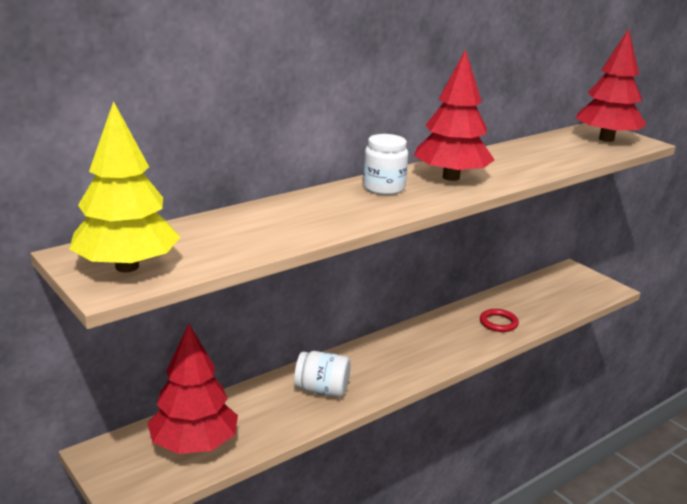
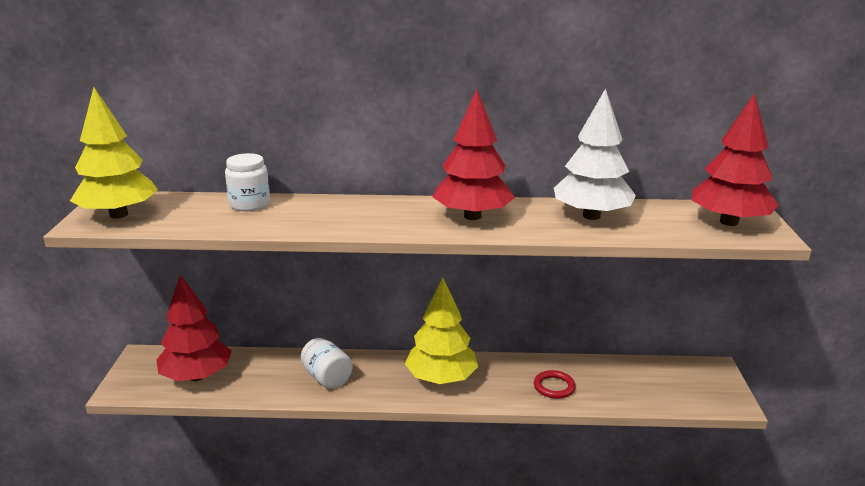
camera: 40 degrees right, 0 degrees up
white jar [363,134,408,195] -> white jar moved to [225,153,270,211]
none -> yellow tree [405,278,478,384]
none -> white tree [554,88,636,220]

